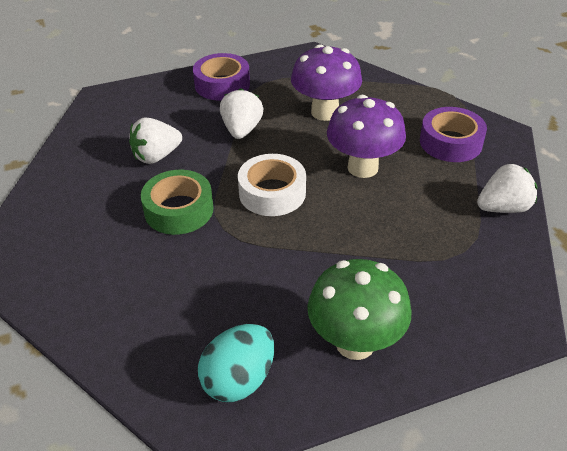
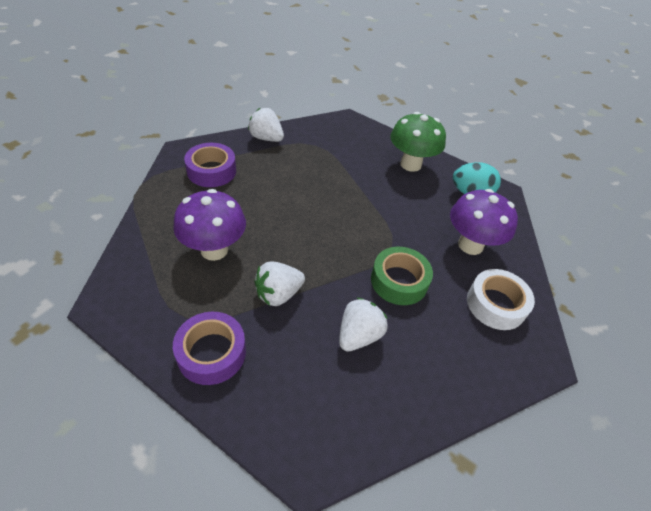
camera: 130 degrees left, 5 degrees up
white strawberry [129,117,182,164] -> white strawberry turned 75 degrees counterclockwise [339,298,388,351]
white tape [238,154,306,216] -> white tape moved to [467,269,535,330]
purple mushroom [327,95,406,178] -> purple mushroom moved to [450,189,518,255]

